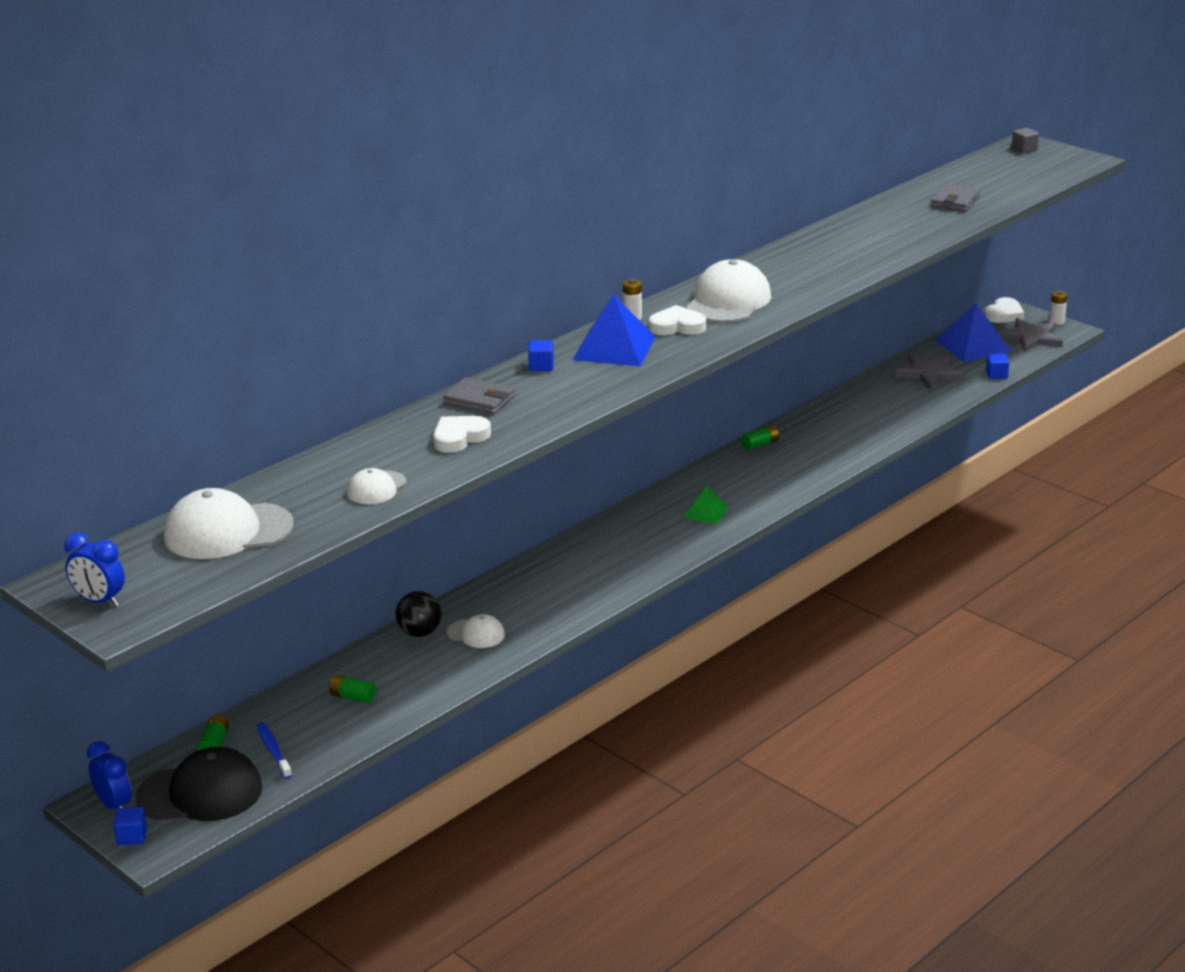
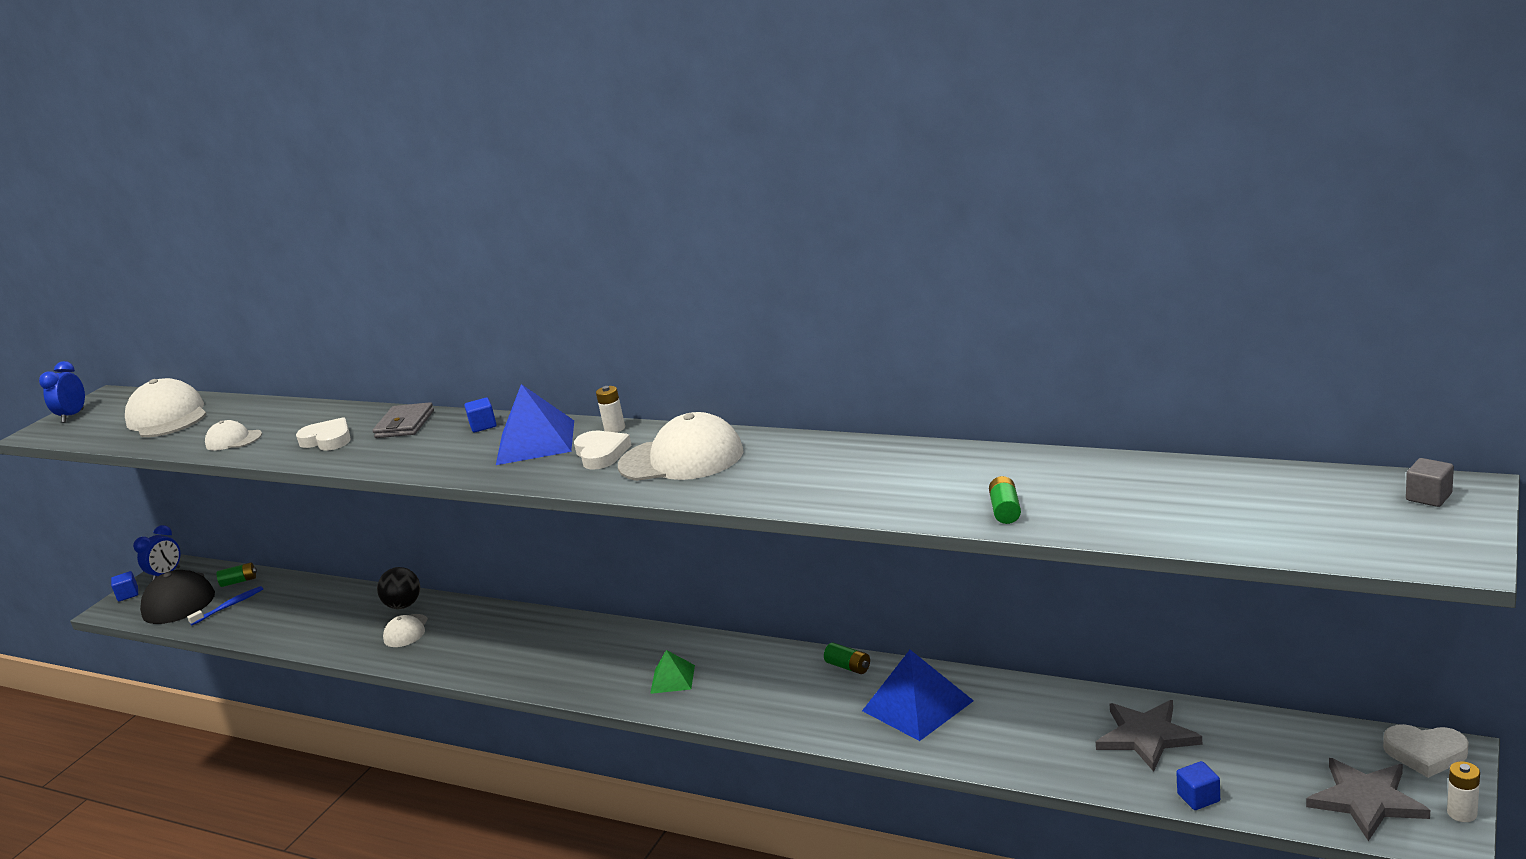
camera: 75 degrees right, 5 degrees down
green battery [329,675,376,703] -> green battery moved to [989,476,1021,524]
grey wallet [931,183,980,212] -> none
blue pyramid [935,303,1011,362] -> blue pyramid moved to [862,650,974,741]

